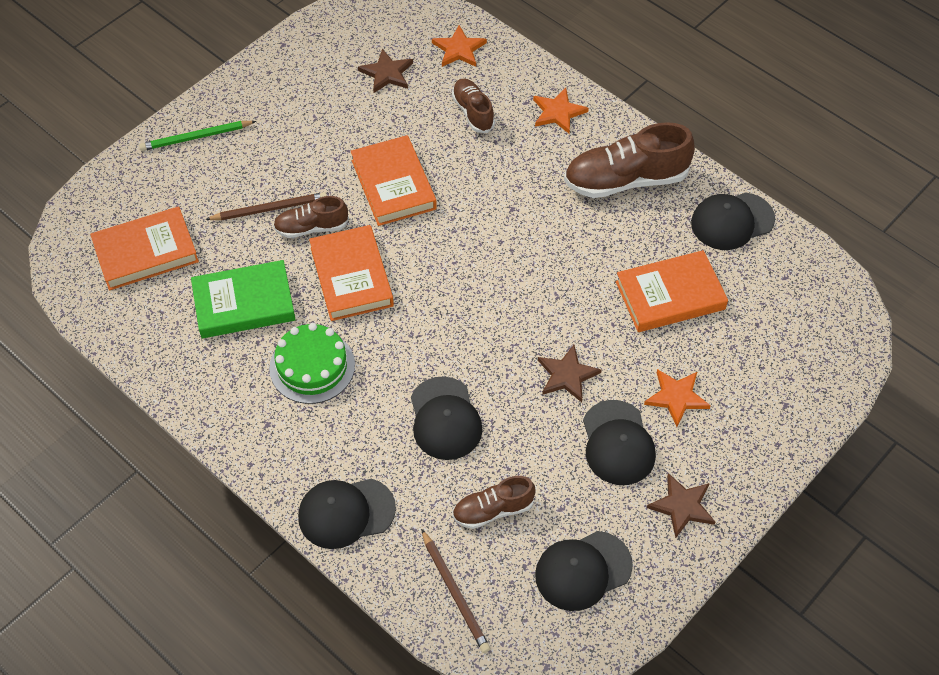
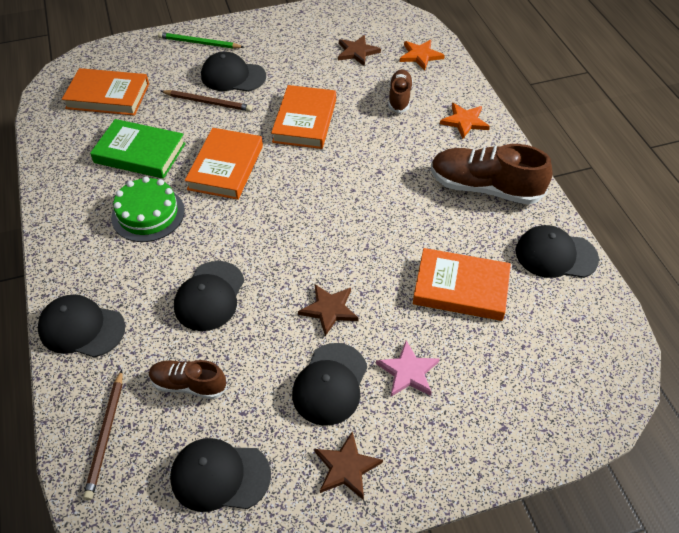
camera: 30 degrees right, 5 degrees down
brown shoe [273,196,349,238] -> none
orange star [644,369,711,427] -> pink star [376,341,440,397]
none -> black cap [201,52,266,92]

